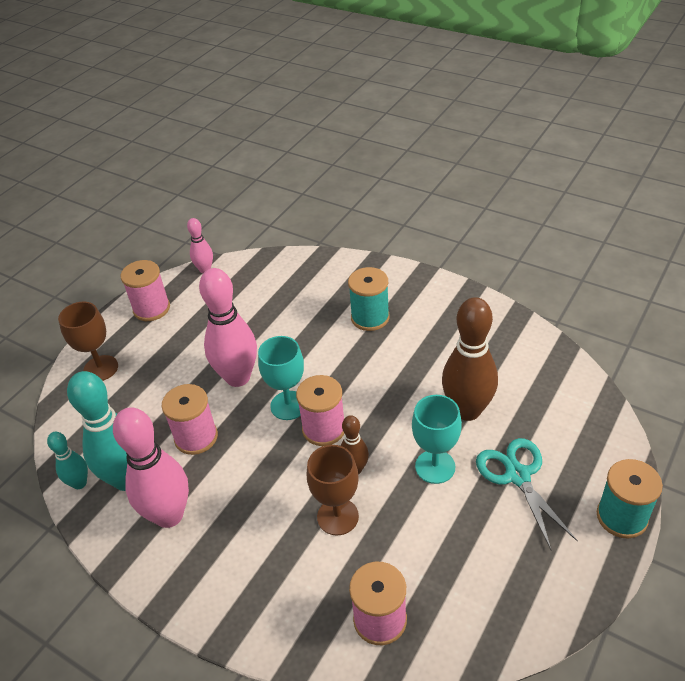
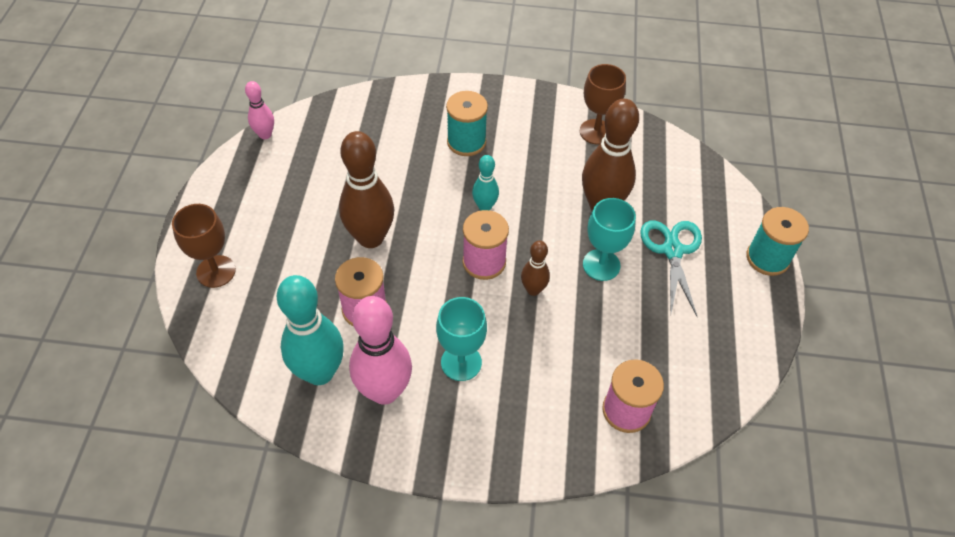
camera: 30 degrees left, 10 degrees up
turquoise bowling pin [47,432,88,489] -> turquoise bowling pin moved to [472,155,499,211]
pink spool [120,260,170,321] -> none
pink bowling pin [199,268,257,387] -> brown bowling pin [339,131,394,248]
turquoise goblet [258,336,304,420] -> turquoise goblet moved to [436,297,487,381]
brown goblet [307,445,359,535] -> brown goblet moved to [580,64,626,145]
turquoise scissors [476,438,578,550] -> turquoise scissors turned 45 degrees clockwise [640,221,702,316]

